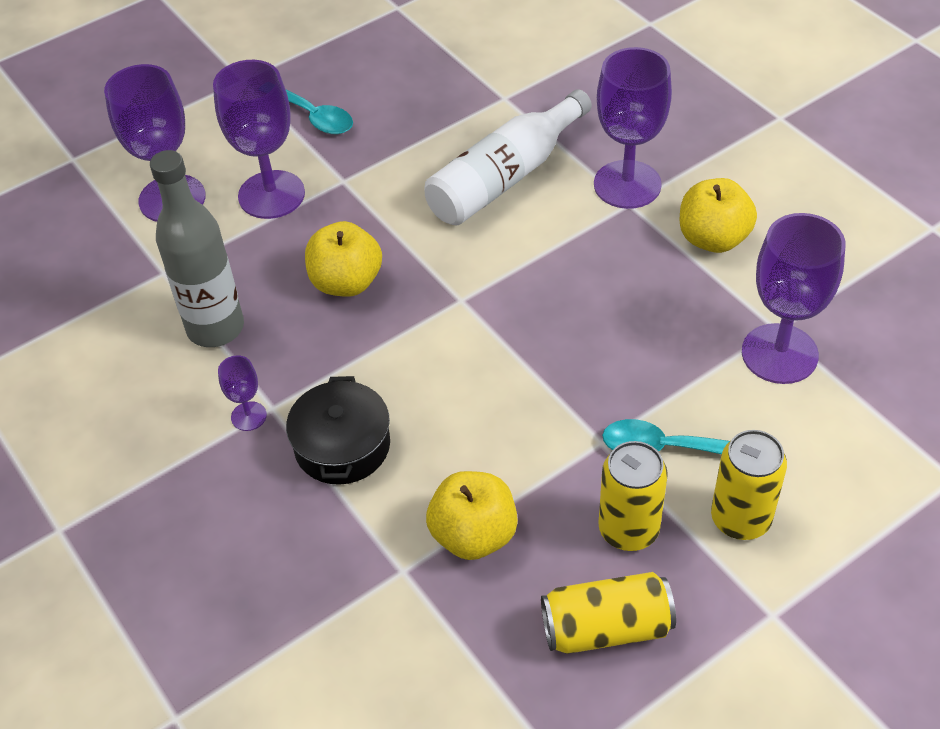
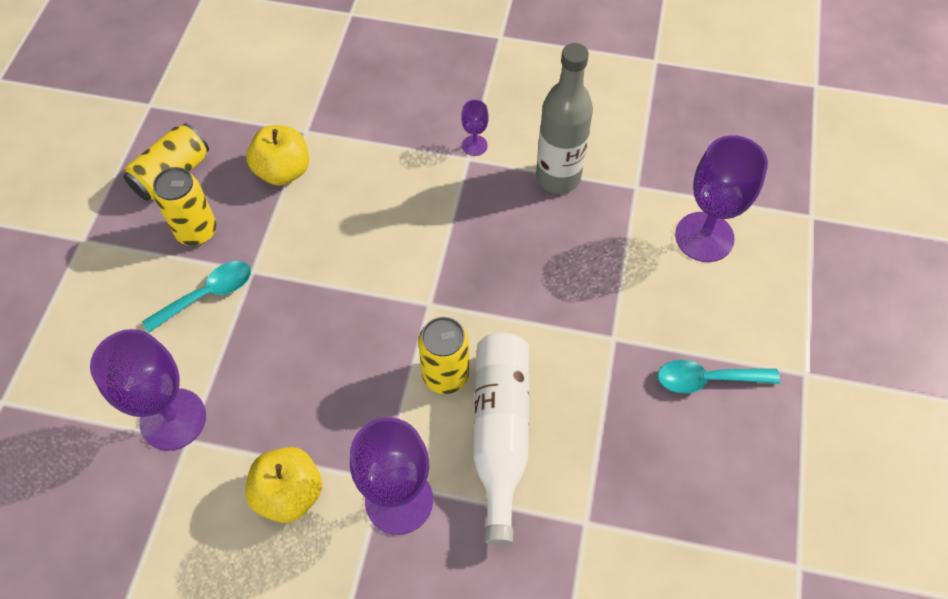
camera: 135 degrees right, 10 degrees up
purple goblet [213,60,305,219] -> none
black pot [286,376,390,485] -> none
yellow apple [305,221,382,297] -> none
yellow can [711,430,787,540] -> yellow can moved to [418,317,469,394]

